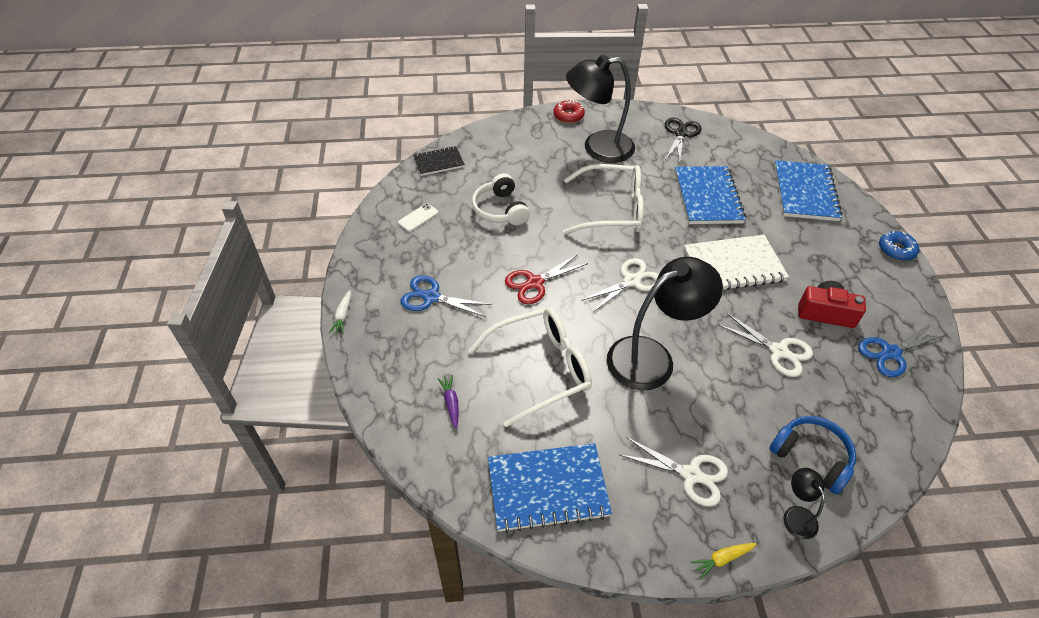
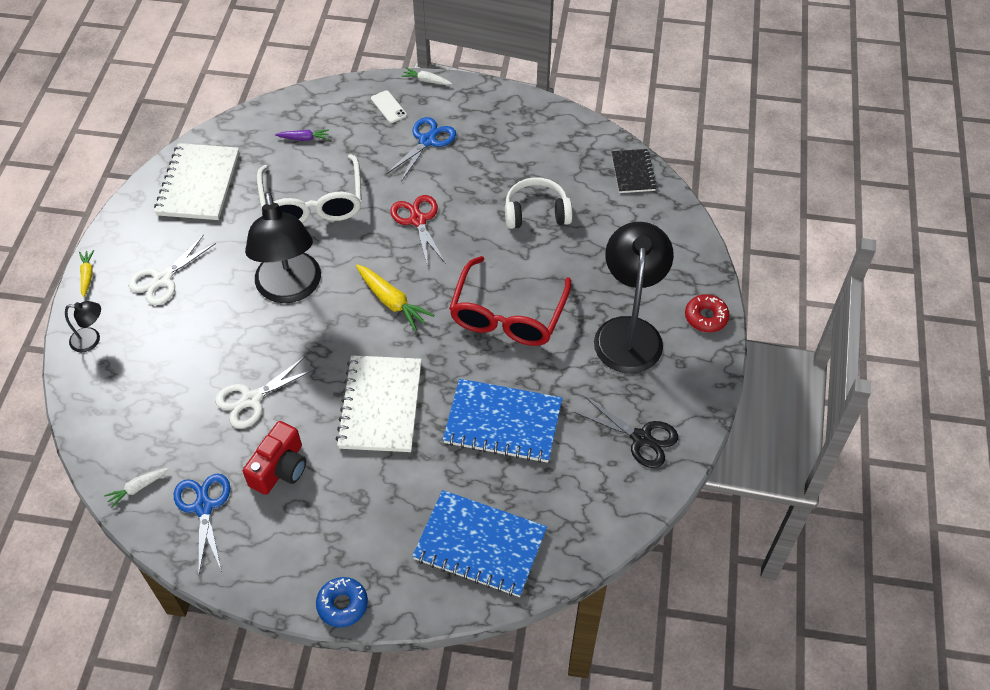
camera: 105 degrees right, 5 degrees up
white phone [398,203,439,232] -> white phone moved to [371,90,407,123]
blue notebook [488,443,612,533] -> white notebook [154,143,239,220]
white glasses [563,164,644,235] -> red glasses [449,256,571,346]
white scissors [581,258,659,313] -> yellow carrot [356,265,434,331]
blue headphones [769,416,856,494] -> none
none -> white carrot [104,468,169,508]

